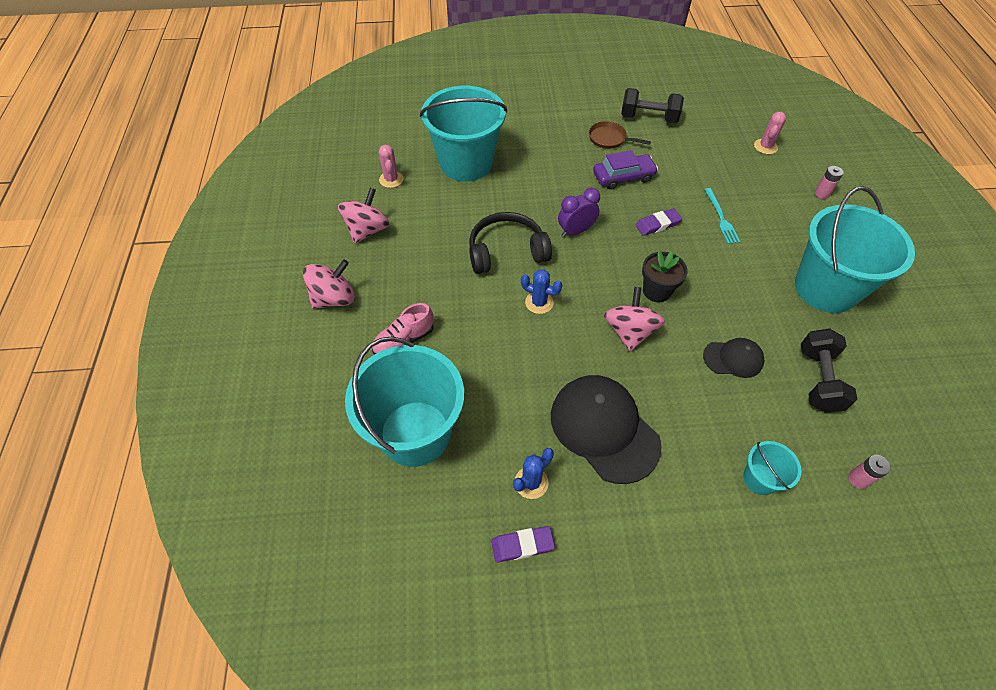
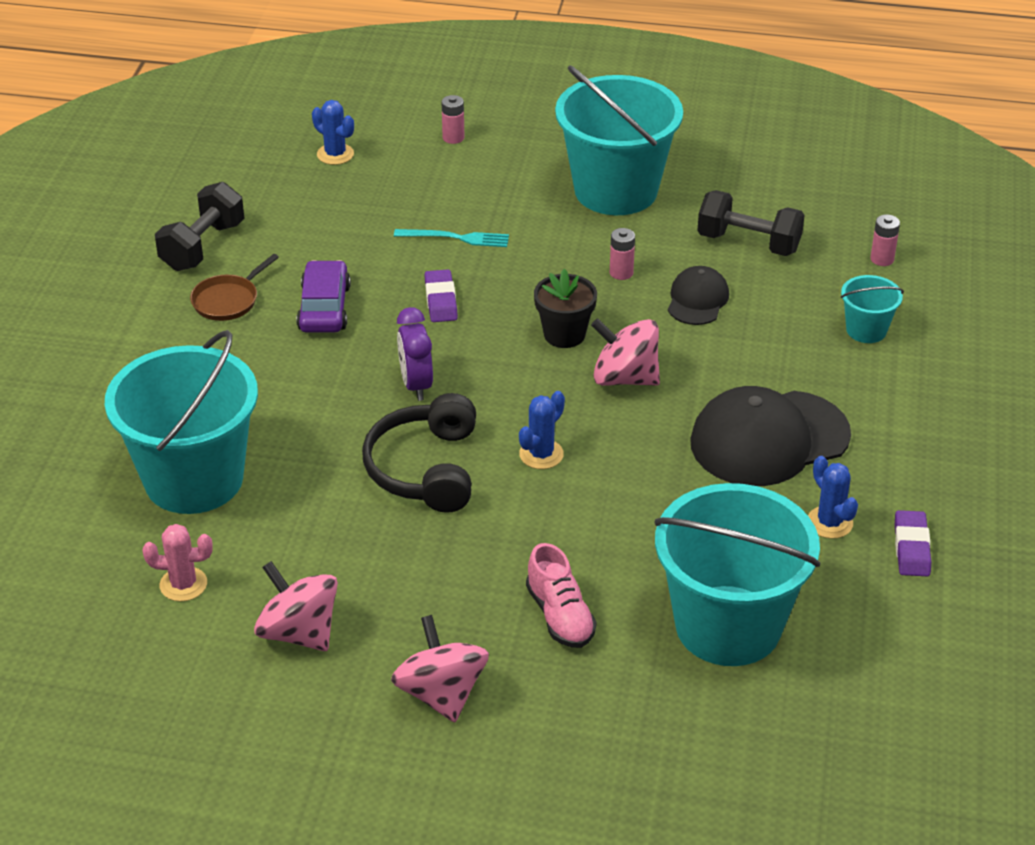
camera: 75 degrees left, 15 degrees down
pink cactus [754,112,786,154] -> blue cactus [312,100,354,165]
none -> pink battery [610,228,635,280]

